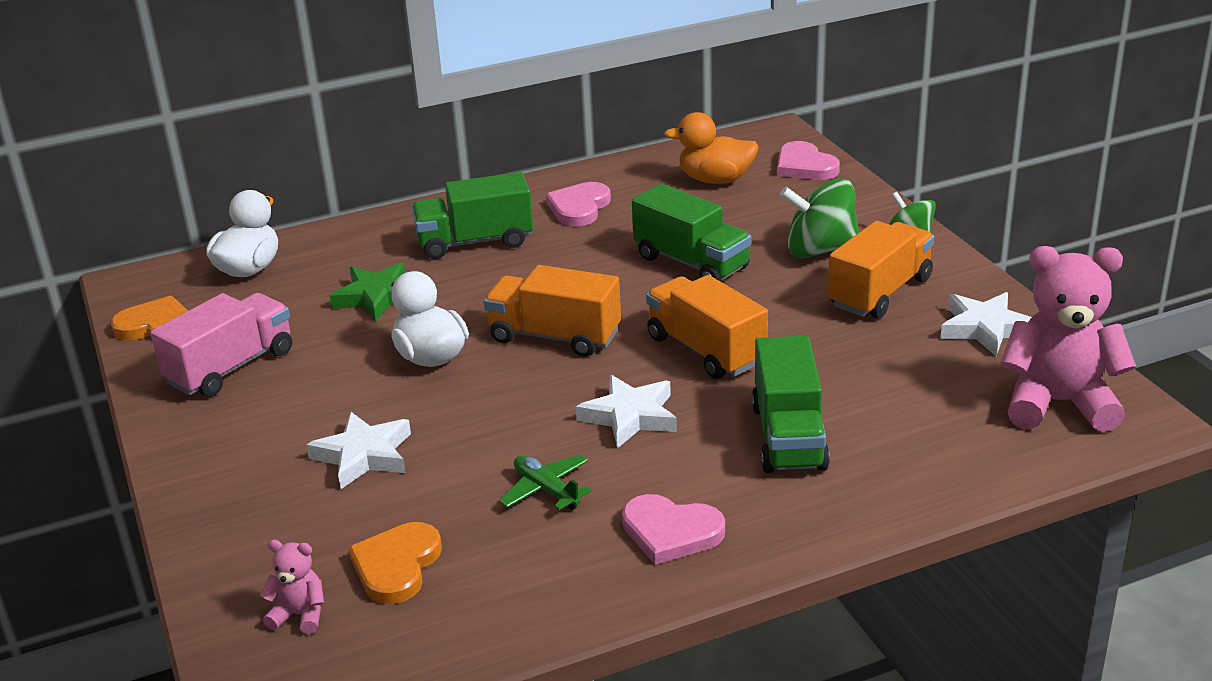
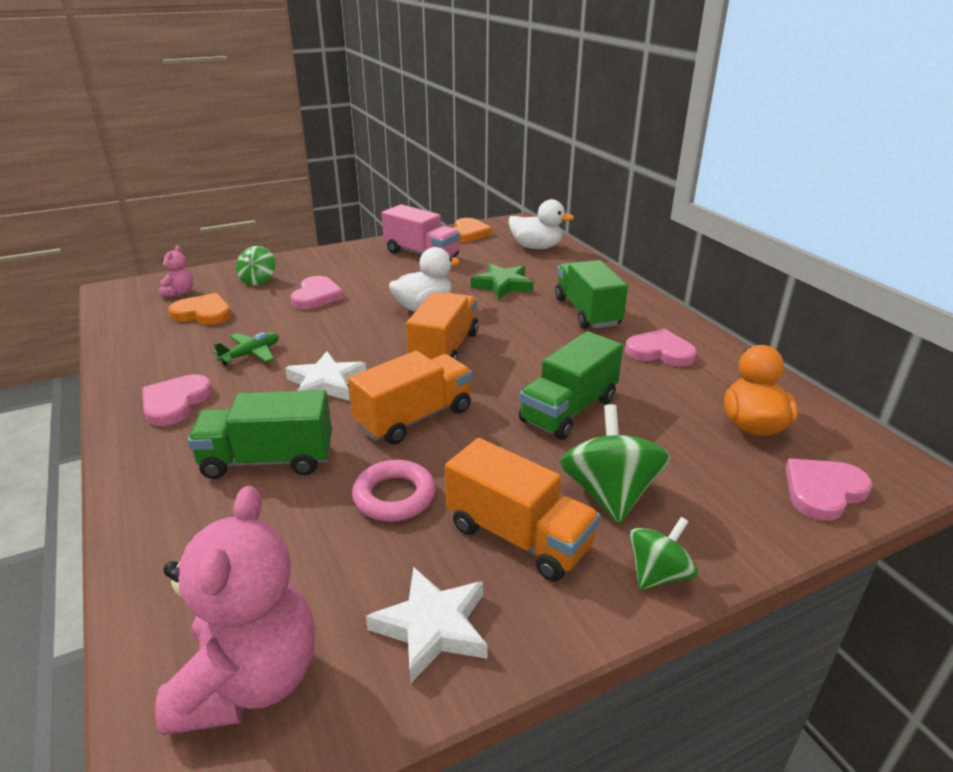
camera: 85 degrees right, 0 degrees up
white star [306,412,411,489] -> pink heart [291,276,344,309]
none -> green spinning top [236,246,275,285]
none -> pink ring [352,460,436,522]

